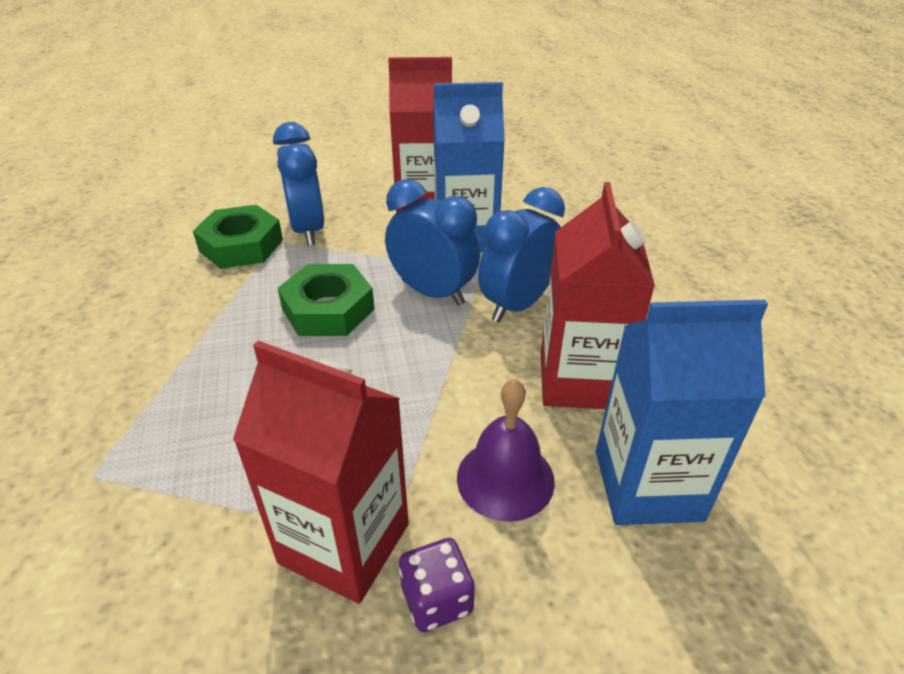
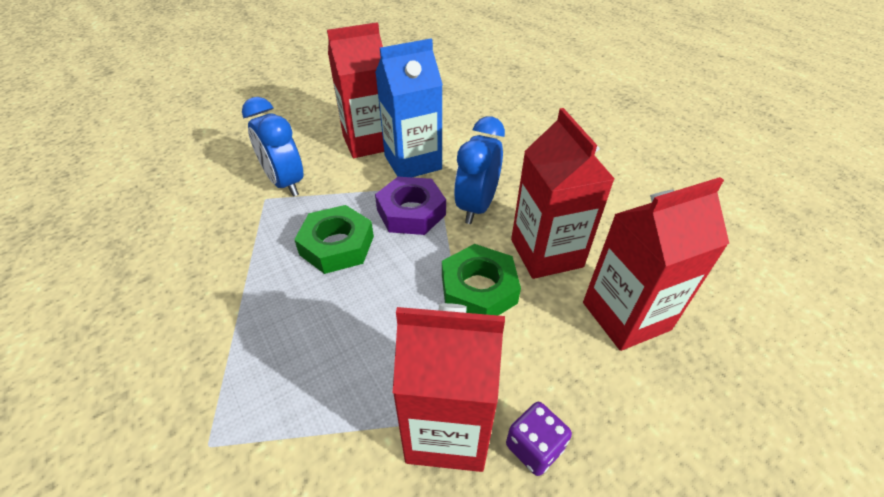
camera: 20 degrees left, 5 degrees up
green nut [193,205,283,269] -> green nut moved to [442,244,521,316]
blue clock [385,179,480,306] -> purple nut [375,177,446,235]
purple bell [457,379,555,522] -> none
blue carton [596,300,768,525] -> red carton [583,177,729,351]

